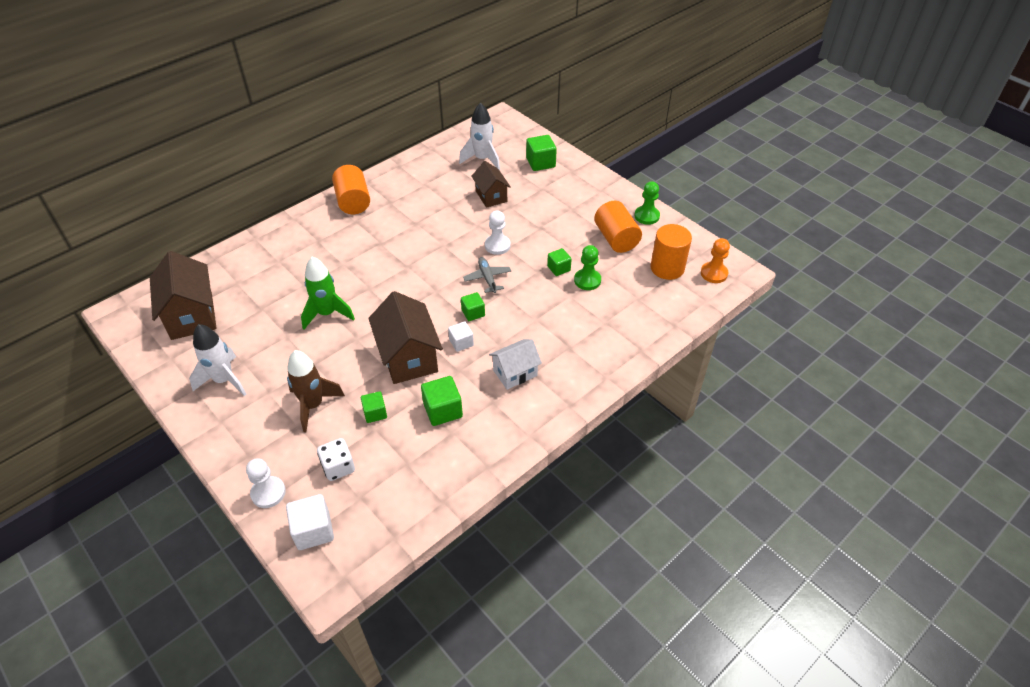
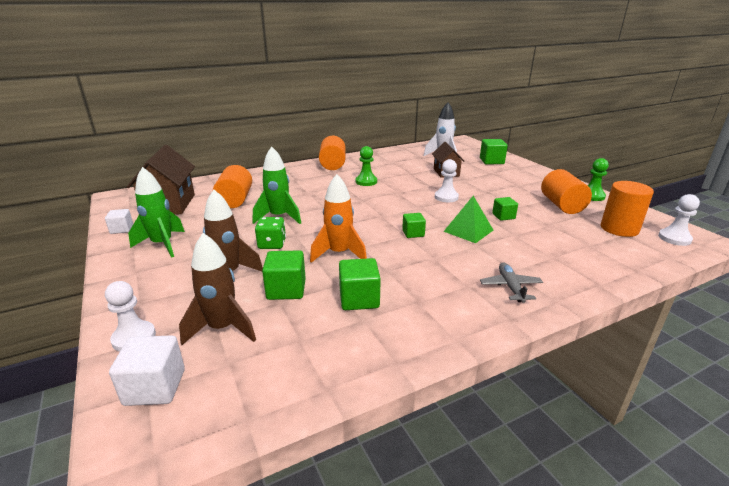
camera: 15 degrees right, 20 degrees down
white rocket [189,324,246,396] -> green rocket [128,167,185,258]
white dice [317,438,355,481] -> brown rocket [179,233,256,345]
green cube [361,391,387,423] -> green cube [262,250,306,300], size x1.56
brown house [368,291,443,384] -> orange rocket [310,174,367,263]
white cube [448,321,474,352] -> white cube moved to [105,209,133,234]
grey plane [463,257,511,293] -> grey plane moved to [480,262,543,303]
white house [489,339,542,390] -> none
green pawn [574,245,601,290] -> green pawn moved to [356,146,377,186]
orange pawn [701,238,730,283] -> white pawn [658,194,700,246]
none -> orange cylinder [213,165,252,208]
none -> green dice [255,217,286,249]
none -> green pyramid [443,196,493,243]

